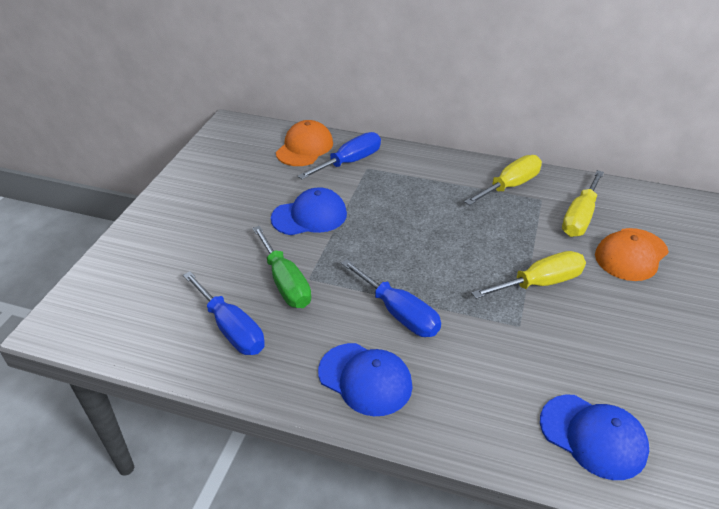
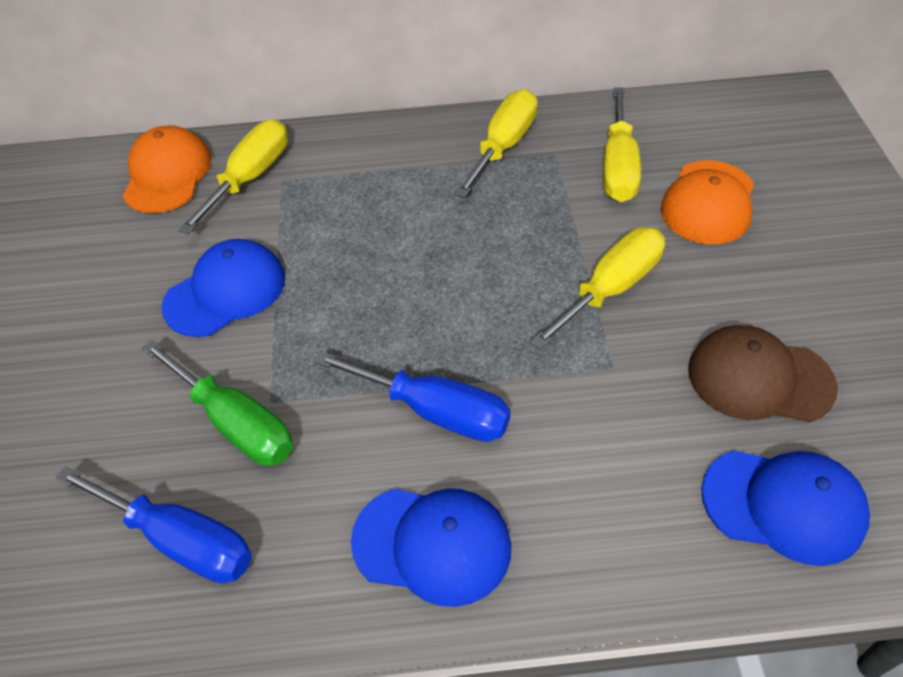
camera: 20 degrees left, 10 degrees up
blue screwdriver [298,132,381,179] -> yellow screwdriver [178,119,288,234]
none -> brown cap [688,325,838,422]

